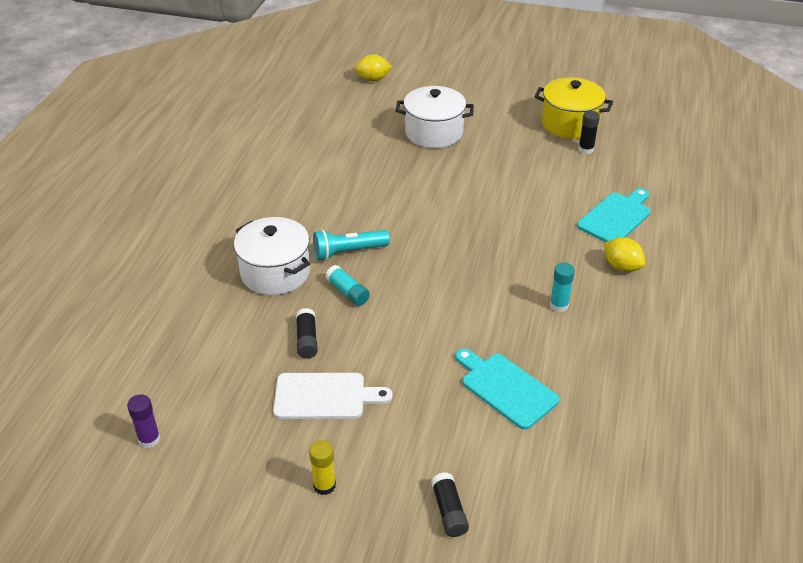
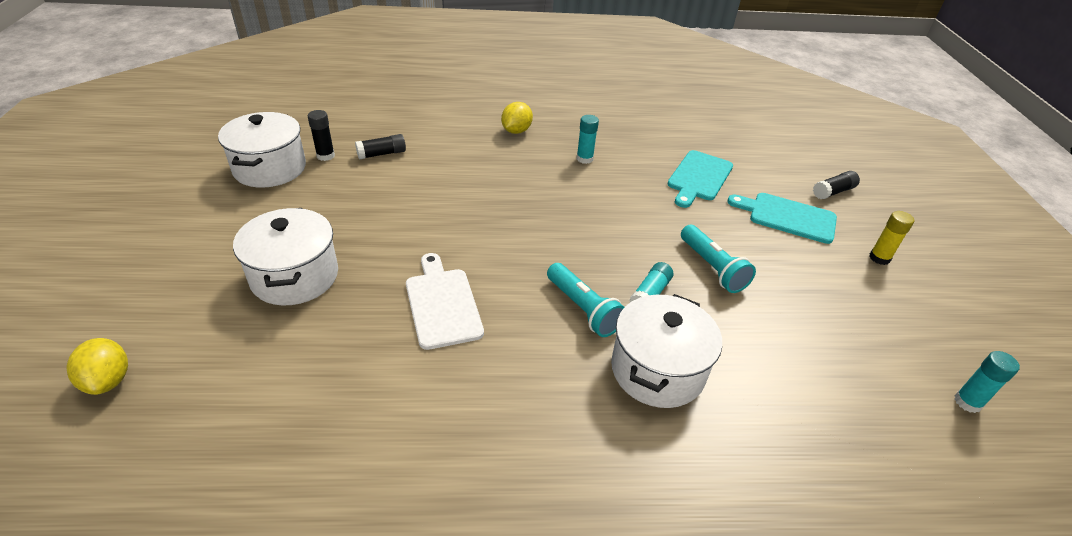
camera: 110 degrees left, 0 degrees up
purple glue stick [127,394,160,448] -> turquoise glue stick [954,351,1020,413]
white cutting board [273,373,393,419] -> white cutting board moved to [406,253,484,350]
black glue stick [296,308,318,358] -> black glue stick moved to [355,134,406,160]
yellow pot [534,77,613,139] -> white pot [218,112,306,188]
turquoise cutting board [577,188,651,242] -> turquoise cutting board moved to [727,193,837,244]
none -> turquoise flashlight [681,225,756,293]

